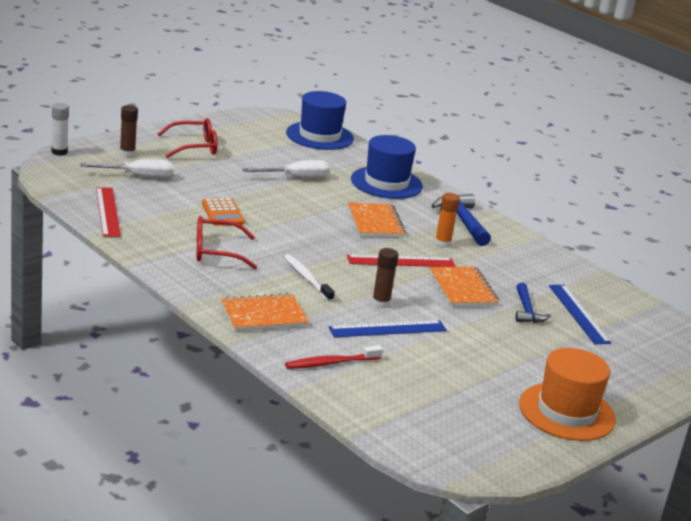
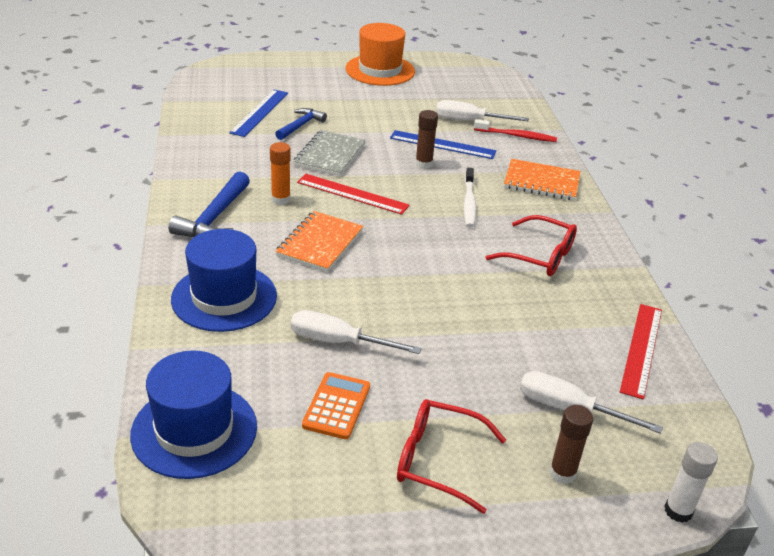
camera: 145 degrees left, 10 degrees up
orange calculator [202,198,245,226] -> orange calculator moved to [302,372,370,439]
orange notebook [429,266,499,307] -> grey notebook [293,130,366,176]
none -> white screwdriver [436,100,529,121]

